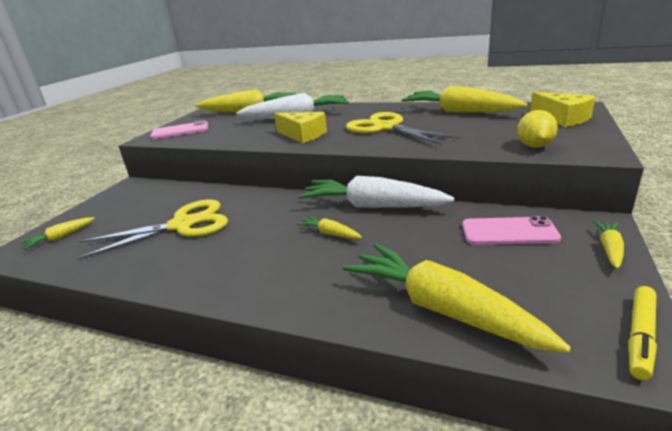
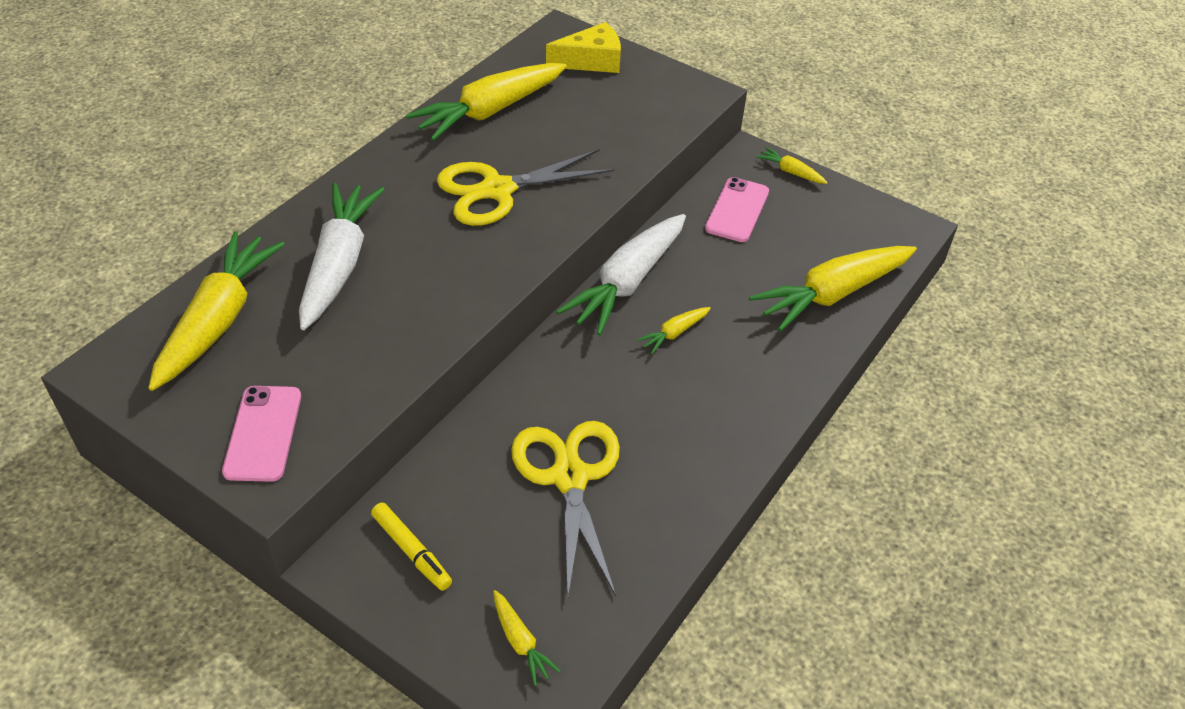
camera: 80 degrees left, 20 degrees up
yellow cheese [274,112,327,143] -> none
yellow lemon [517,110,558,148] -> none
yellow marker [629,286,657,380] -> yellow marker moved to [371,502,452,591]

